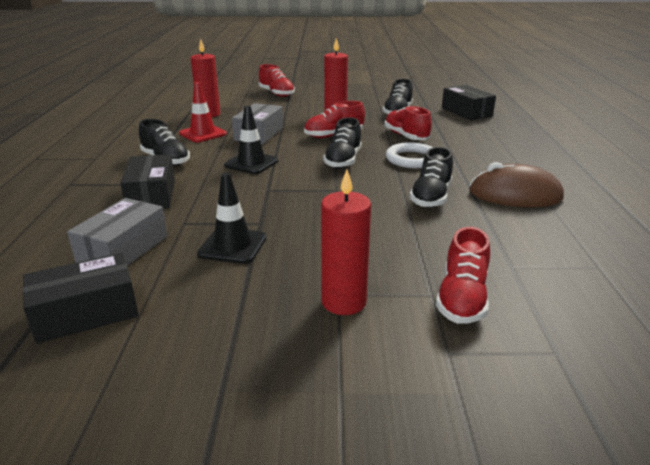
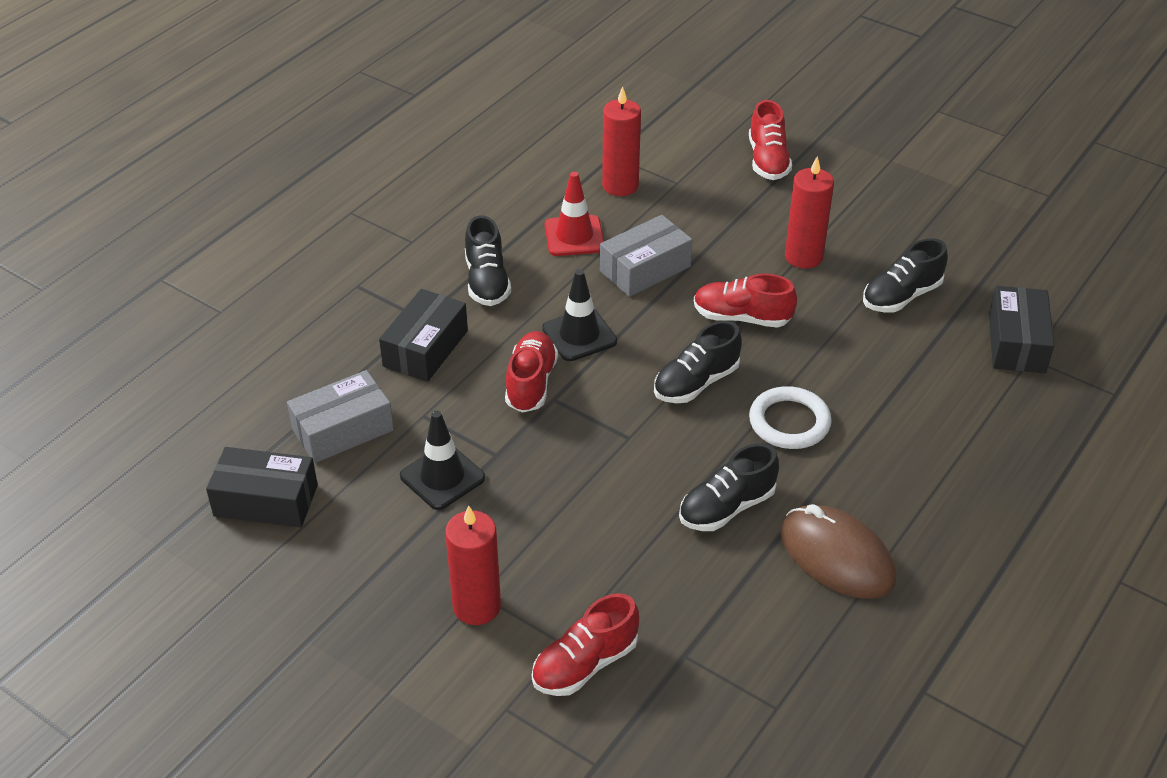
camera: 35 degrees right, 15 degrees up
red shoe [385,106,432,140] -> red shoe moved to [505,331,558,413]

